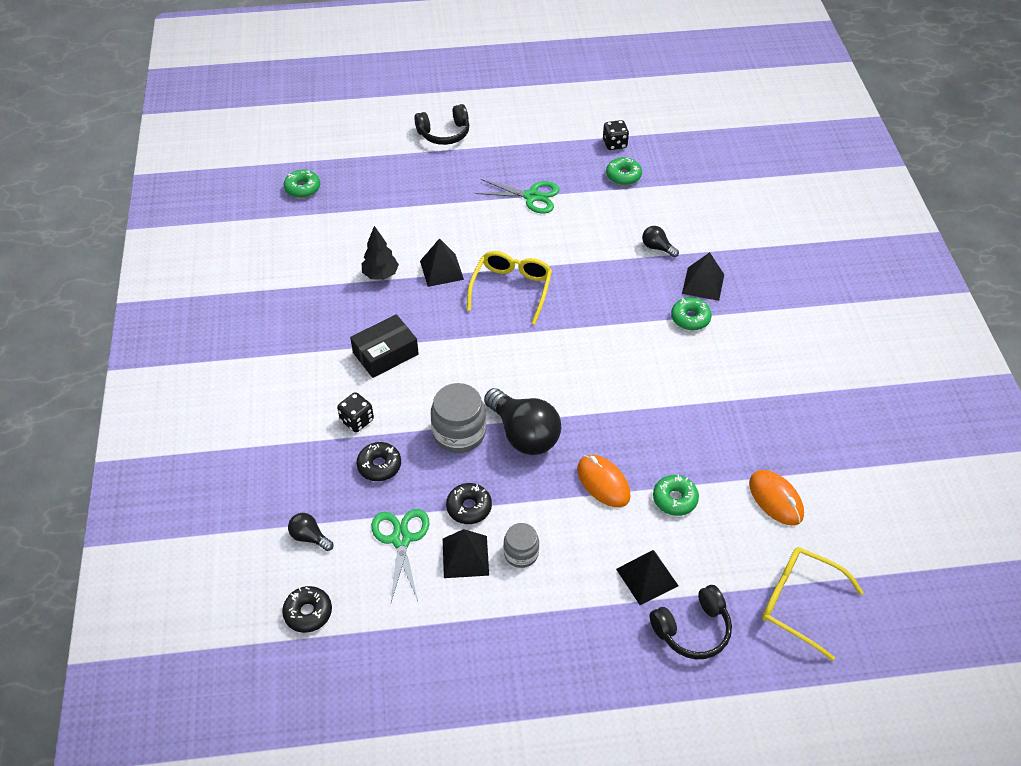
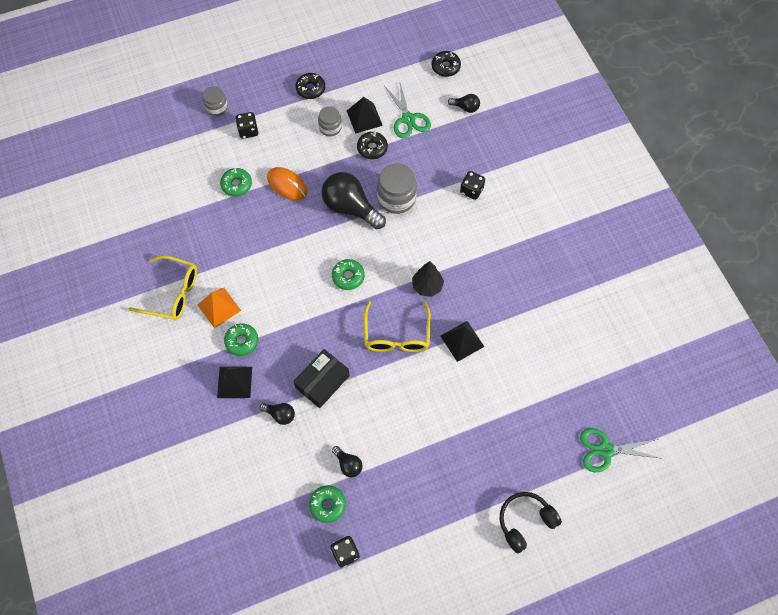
camera: 165 degrees right, 15 degrees up
green donut [284,170,320,198] -> green donut moved to [332,259,365,290]
black box [350,314,419,378] -> black box moved to [293,349,350,408]
black donut [357,442,401,481] -> black donut moved to [296,73,325,99]
black tree [361,226,399,280] -> black tree moved to [412,261,444,297]
green scissors [476,179,559,214] -> green scissors moved to [580,428,660,472]
black pyramid [616,550,678,605] -> black dice [235,112,258,139]
black headphones [649,585,732,659] -> grey jar [203,86,228,116]
orange mouse [749,470,804,526] -> none
yellow glasses [762,547,864,661] -> yellow glasses moved to [129,255,197,321]
none -> orange pyramid [198,288,241,328]
none -> black light bulb [332,446,363,477]

